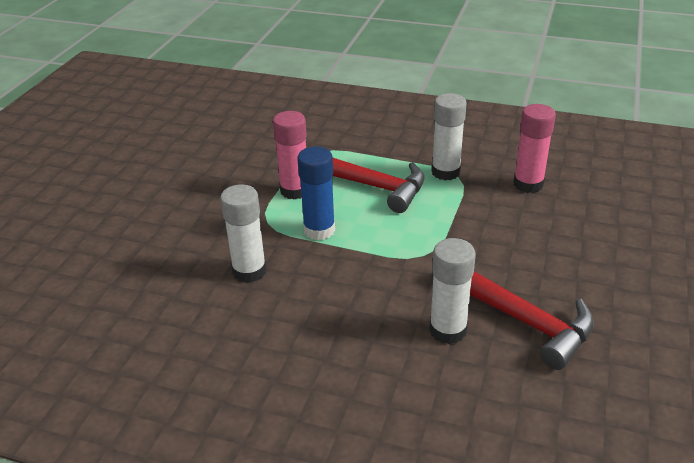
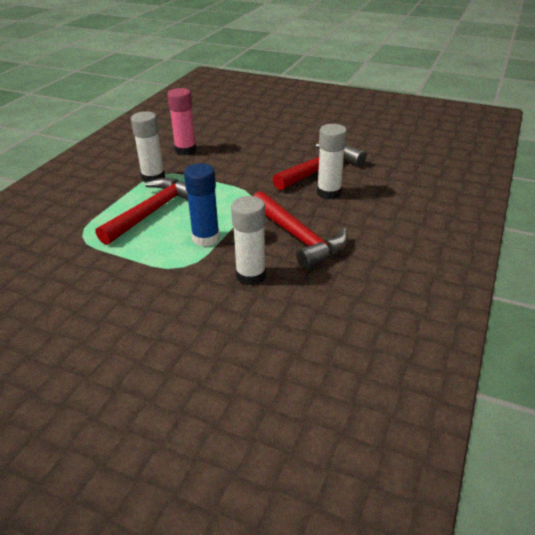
camera: 85 degrees left, 0 degrees up
pink glue stick [273,111,306,200] -> none
none -> red hammer [253,191,348,269]

